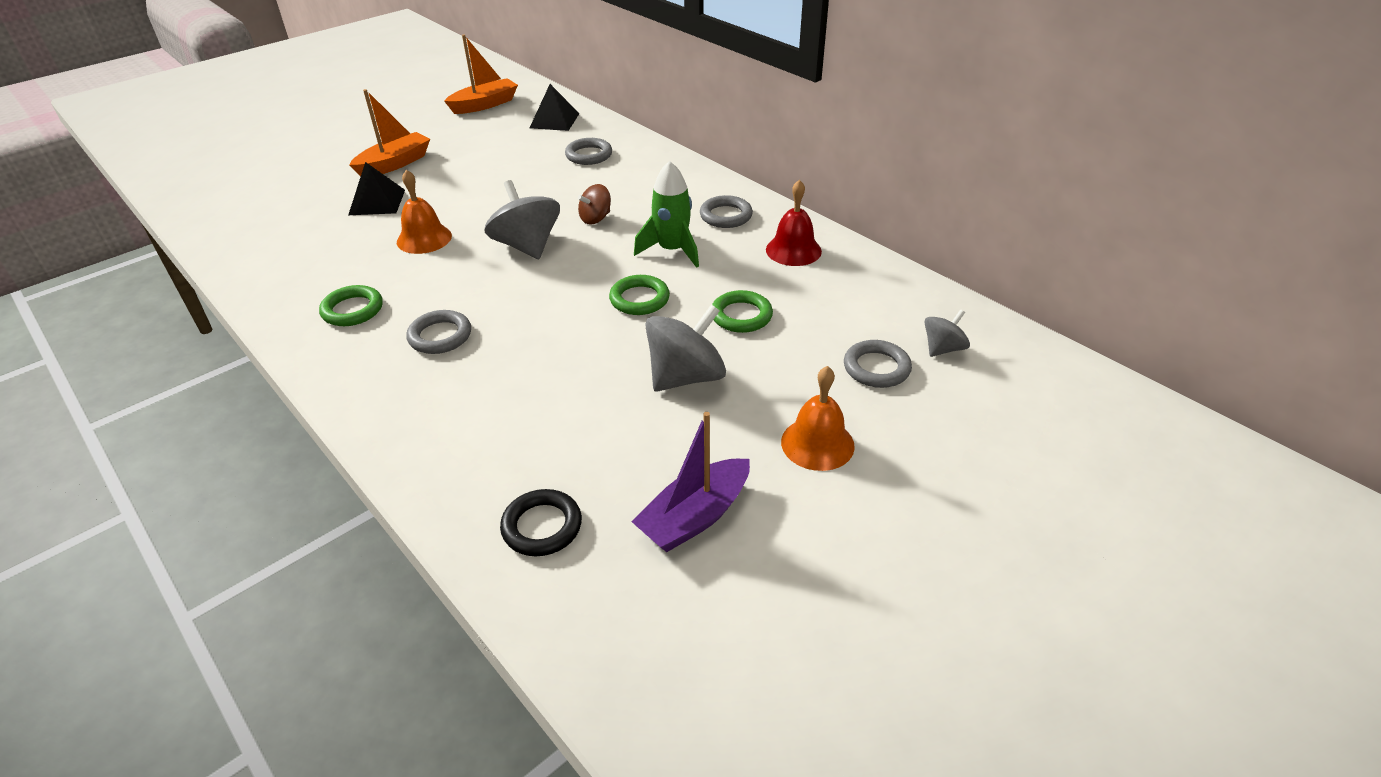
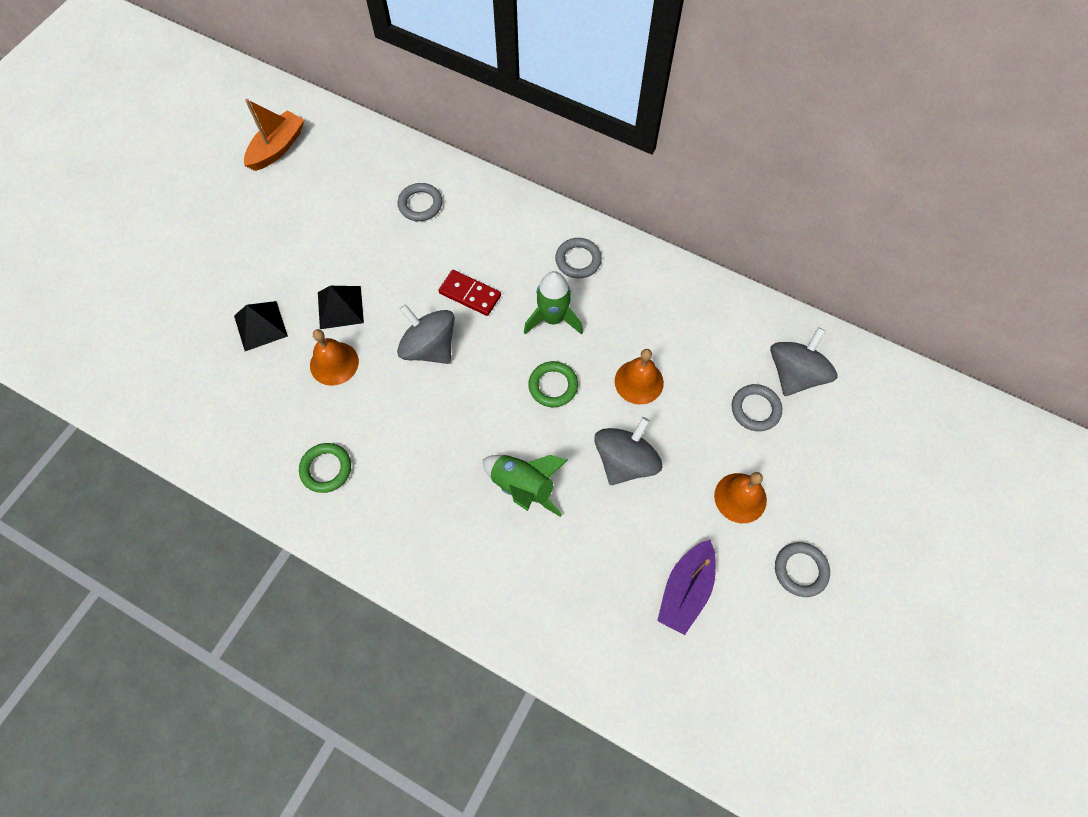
camera: 20 degrees left, 25 degrees up
orange boat [349,89,430,177] -> none
grey ring [406,310,471,354] -> grey ring moved to [775,542,830,597]
black ring [500,489,582,556] -> none
black pyramid [530,84,579,131] -> black pyramid moved to [318,286,364,329]
brown spinning top [578,184,611,225] -> red domino [438,270,501,316]
green ring [712,290,773,333] -> orange bell [615,349,664,405]
red bell [766,180,822,266] -> none
grey spinning top [924,309,970,357] -> grey spinning top [770,327,837,396], size x1.80
none -> green rocket [482,455,568,517]

